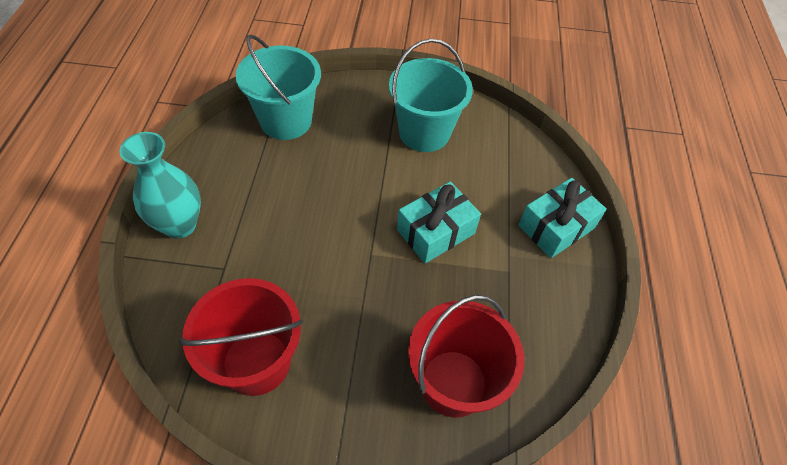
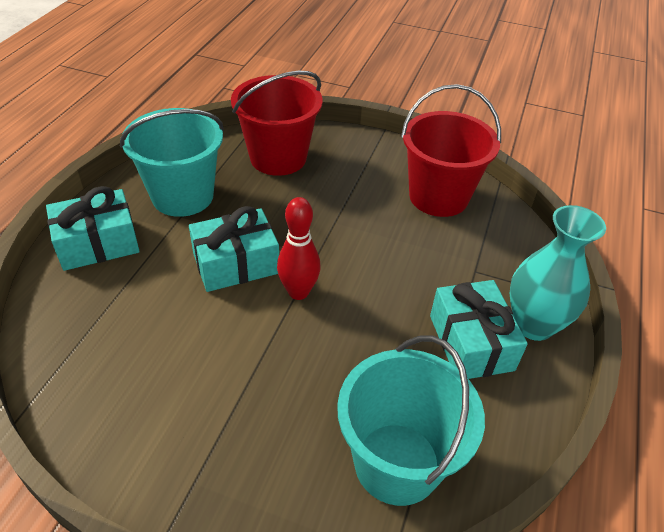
camera: 165 degrees left, 10 degrees down
turquoise bucket [389,39,473,152] -> turquoise bucket moved to [120,108,224,217]
none -> red bowling pin [277,197,321,300]
none -> turquoise gift [430,280,528,379]

